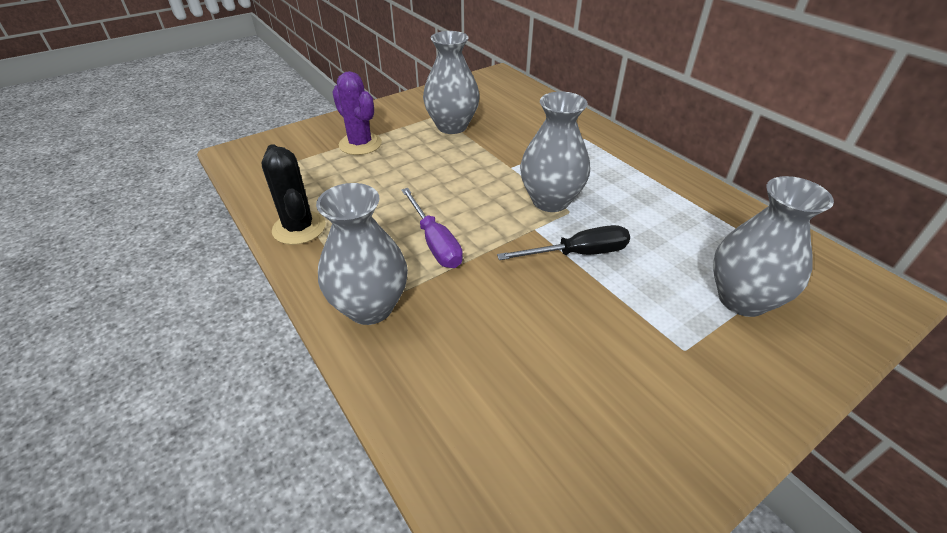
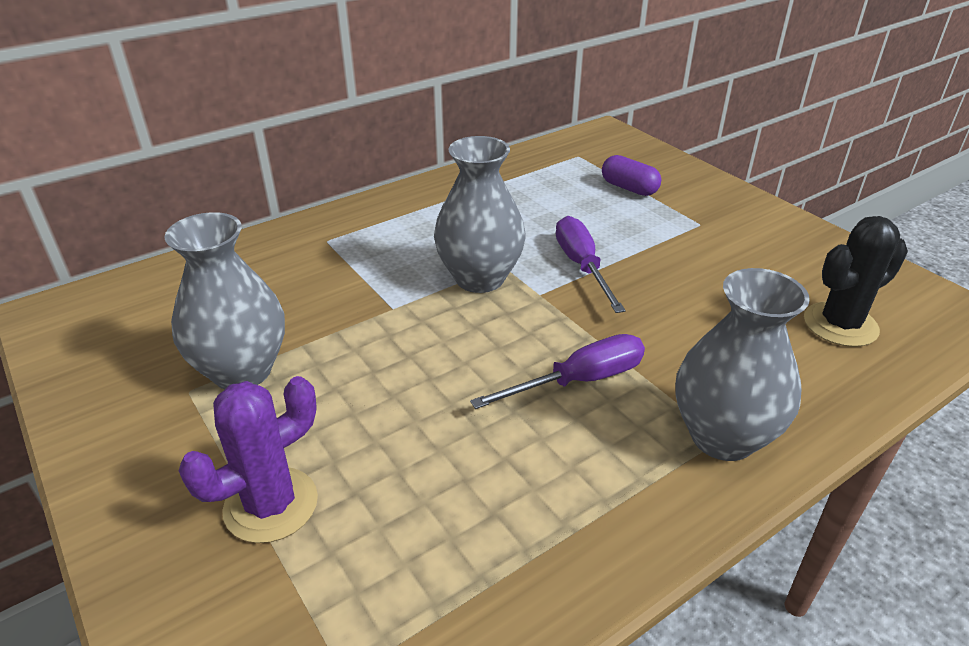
camera: 90 degrees left, 5 degrees down
black cactus [261,144,326,245] -> black cactus moved to [804,216,908,347]
black screwdriver [497,225,630,260] -> purple screwdriver [556,216,626,313]
grey vase [713,176,834,317] -> purple capsule [602,155,661,196]

